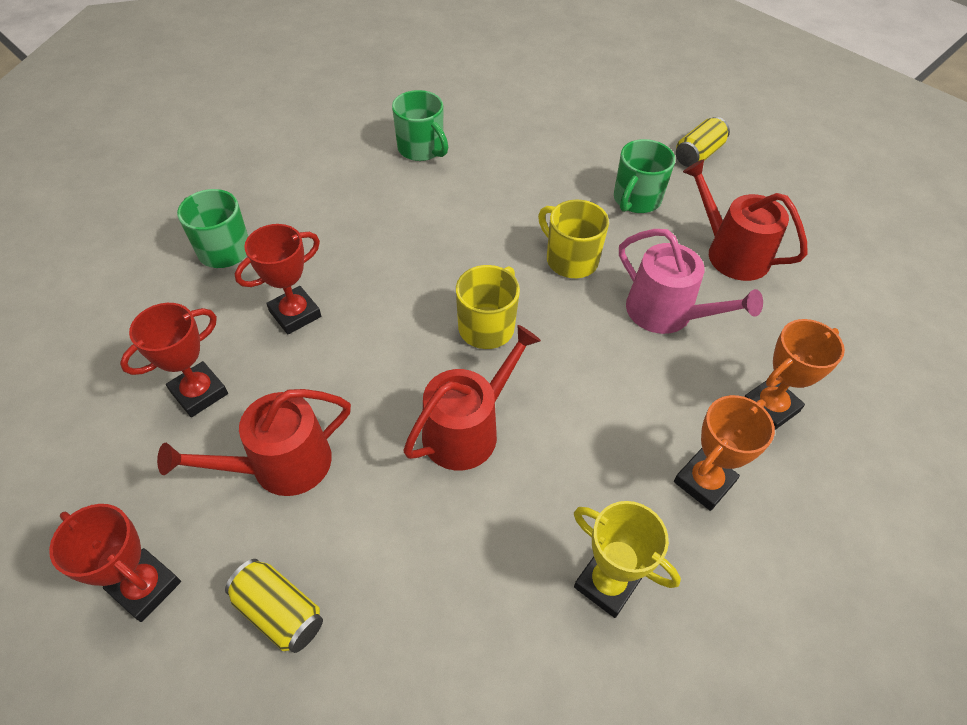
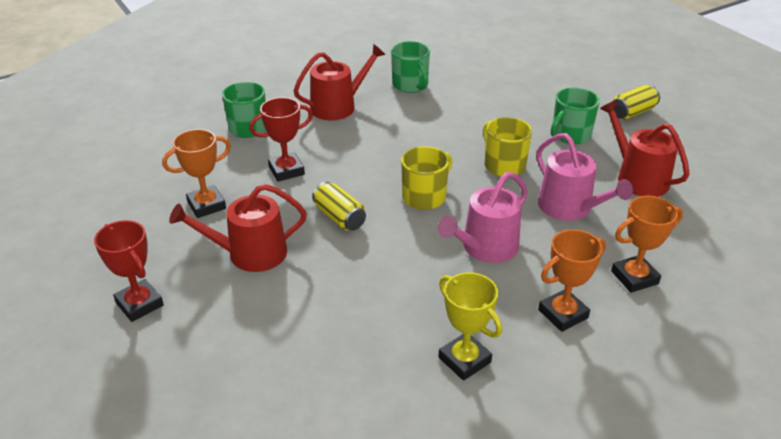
camera: 15 degrees right, 15 degrees down
red trophy [120,303,228,417] -> orange trophy [162,129,231,218]
yellow can [225,559,323,653] -> yellow can moved to [312,182,366,231]
red watering can [403,325,541,471] -> red watering can moved to [294,44,386,120]
none -> pink watering can [437,172,528,263]

